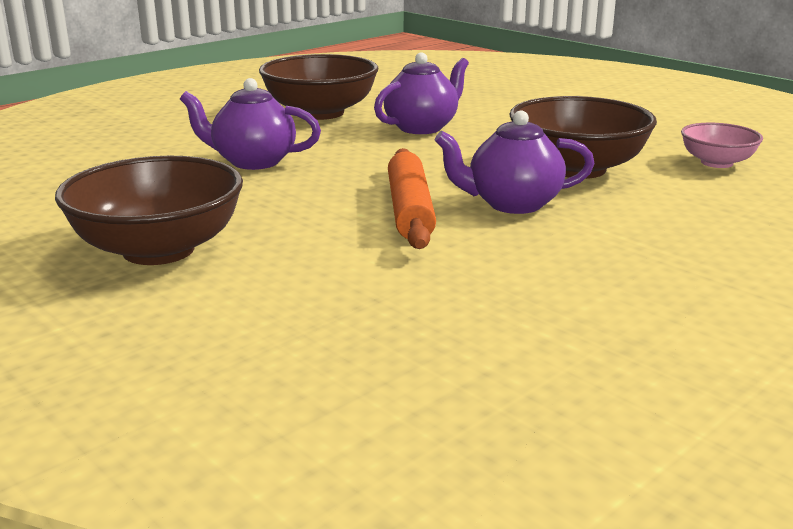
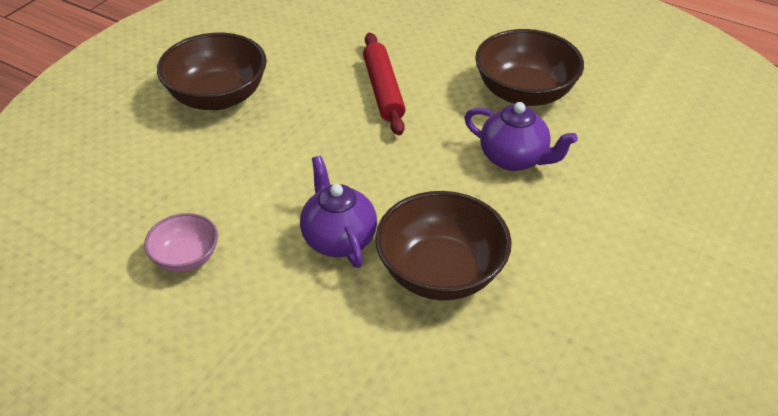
camera: 75 degrees right, 20 degrees up
purple teapot [180,78,321,170] -> red rolling pin [363,33,406,135]
orange rolling pin [388,148,436,249] -> none
pink bowl [681,123,763,168] -> pink bowl moved to [144,213,218,272]

